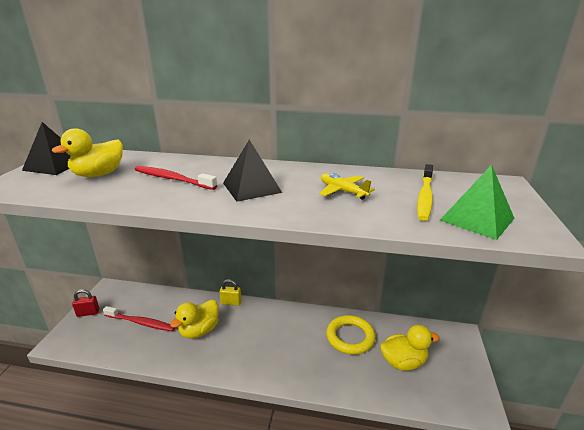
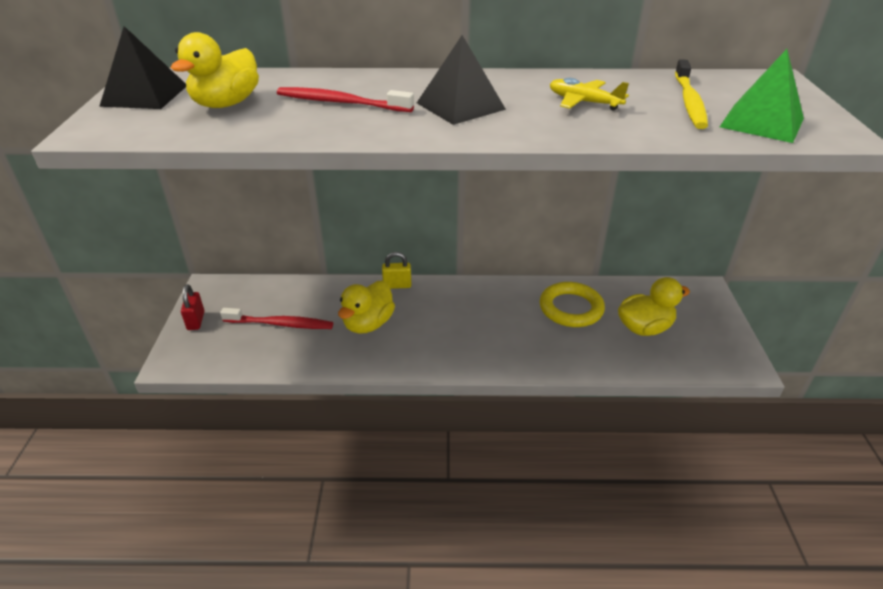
camera: 10 degrees left, 10 degrees up
red padlock [72,289,100,317] -> red padlock turned 75 degrees counterclockwise [181,284,204,330]

